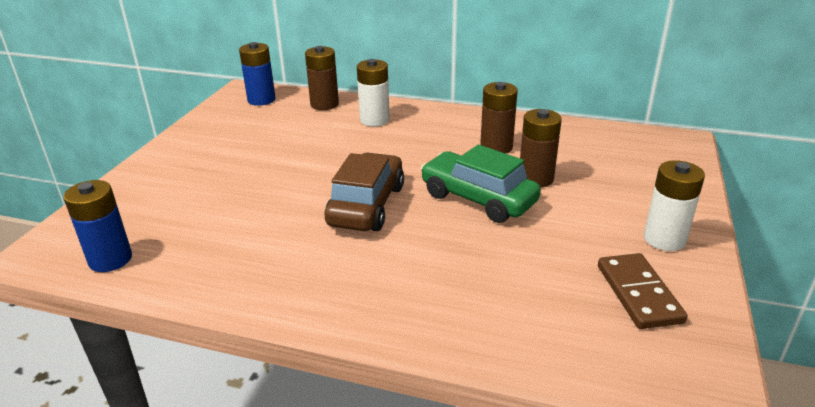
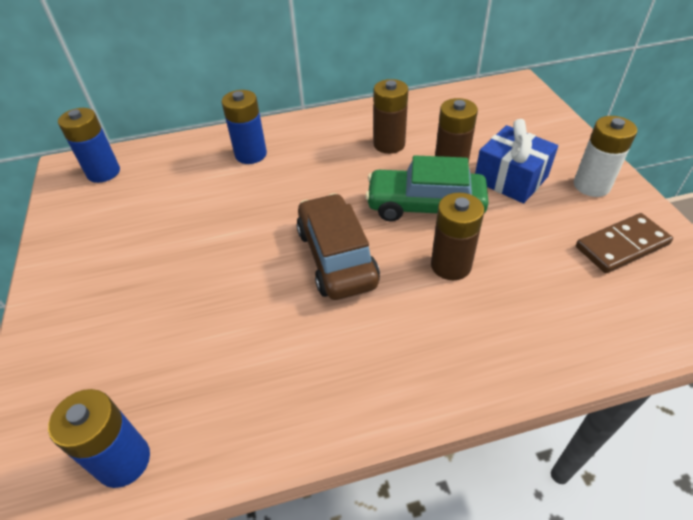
camera: 30 degrees left, 15 degrees up
brown battery [305,46,339,110] -> brown battery moved to [431,192,484,280]
white battery [357,59,390,126] -> blue battery [221,90,267,164]
brown domino [598,253,687,329] -> brown domino turned 75 degrees counterclockwise [576,213,673,273]
none -> blue gift [475,119,558,203]

